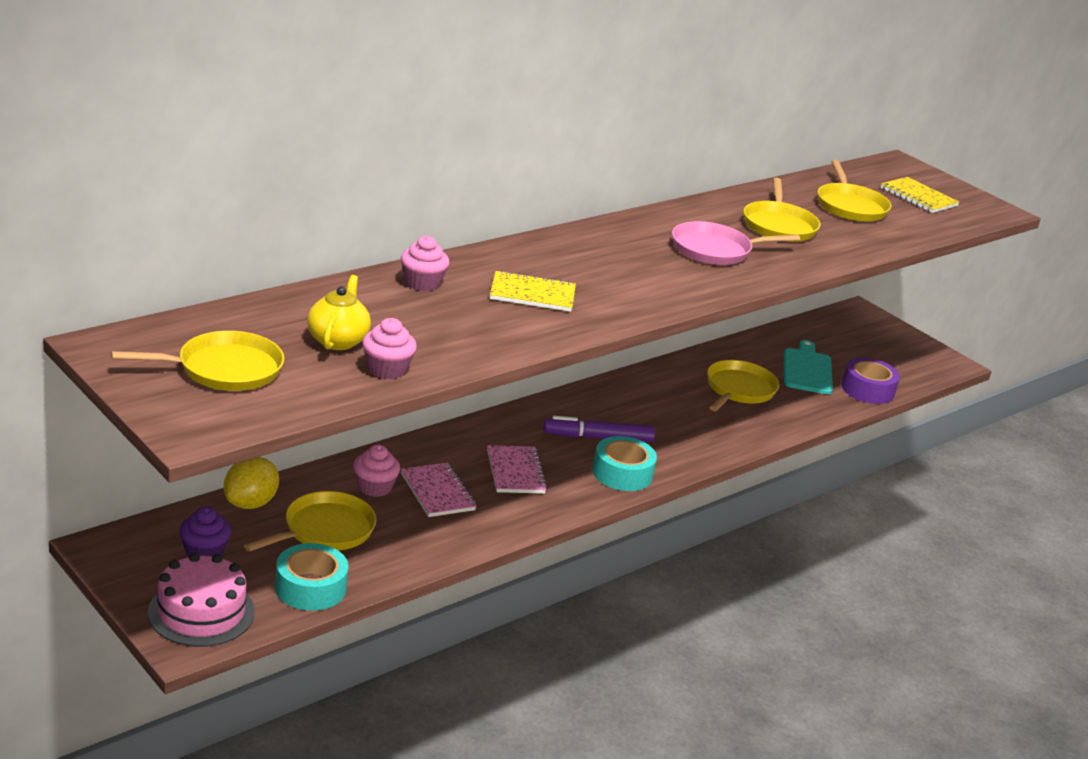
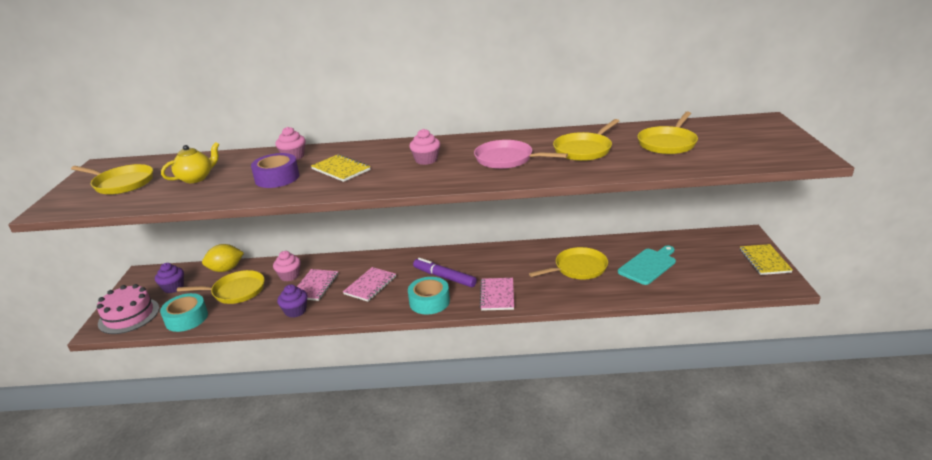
camera: 45 degrees right, 0 degrees up
pink cupcake [362,318,417,379] -> pink cupcake moved to [409,129,440,165]
purple tape [842,357,900,404] -> purple tape moved to [251,153,299,188]
yellow notebook [881,177,959,213] -> yellow notebook moved to [740,244,793,275]
none -> purple cupcake [277,284,307,318]
none -> pink notebook [479,278,514,311]

